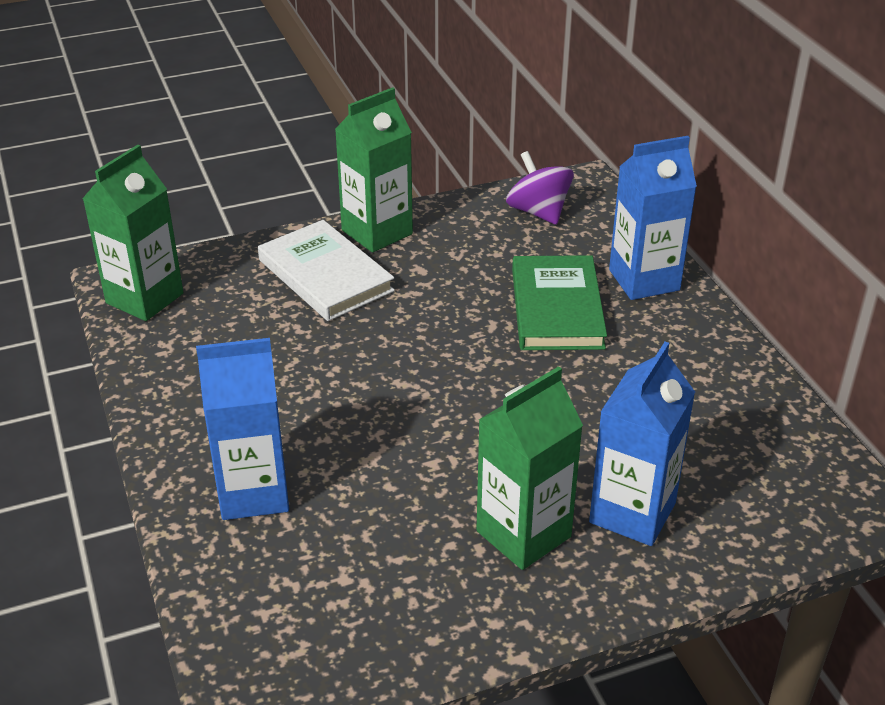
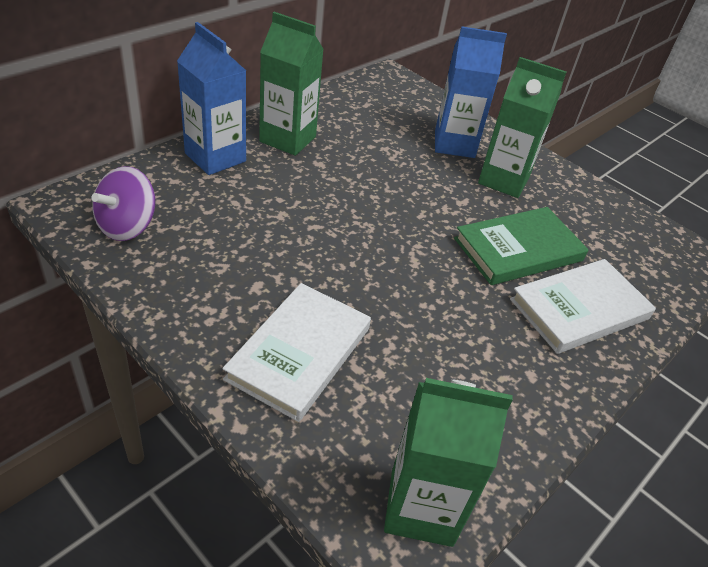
camera: 120 degrees left, 5 degrees up
blue carton [196,338,289,520] -> white book [510,259,656,354]
green carton [335,87,413,253] -> green carton moved to [259,12,324,156]
green book [512,255,607,350] -> green book moved to [454,207,589,285]

